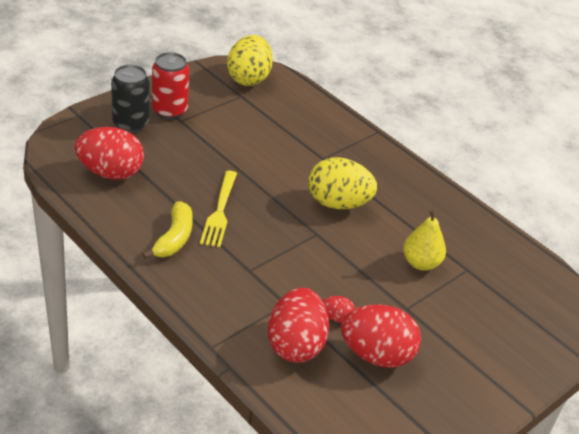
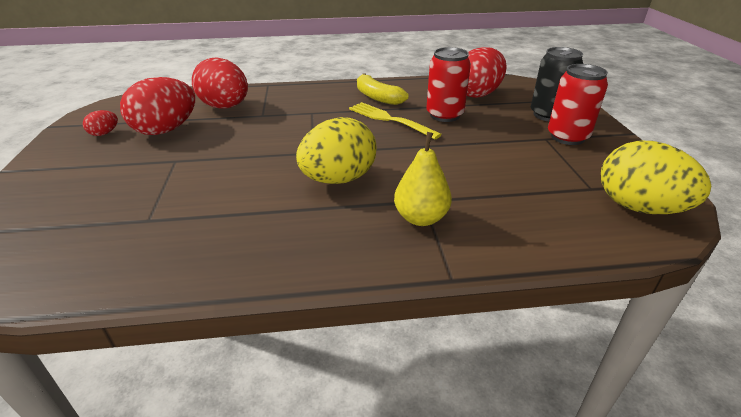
camera: 130 degrees right, 5 degrees down
red egg [323,296,355,322] -> red egg moved to [83,110,118,136]
yellow pear [403,209,446,271] -> yellow pear moved to [394,132,452,226]
none -> red can [426,47,471,122]

